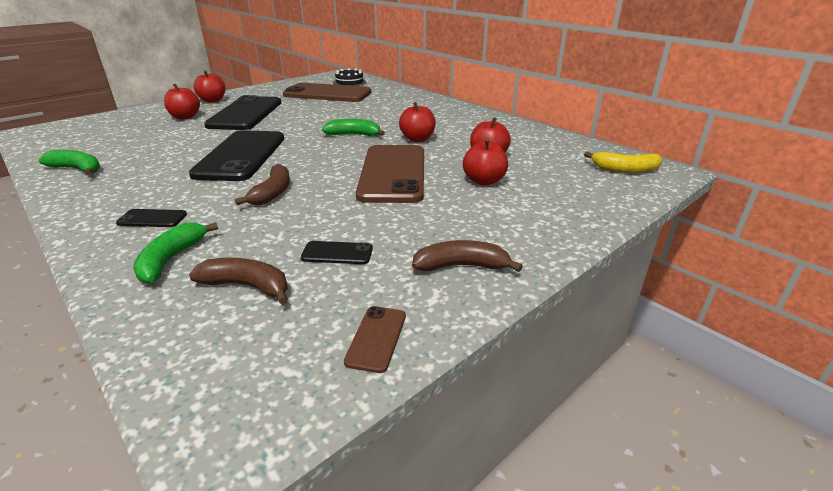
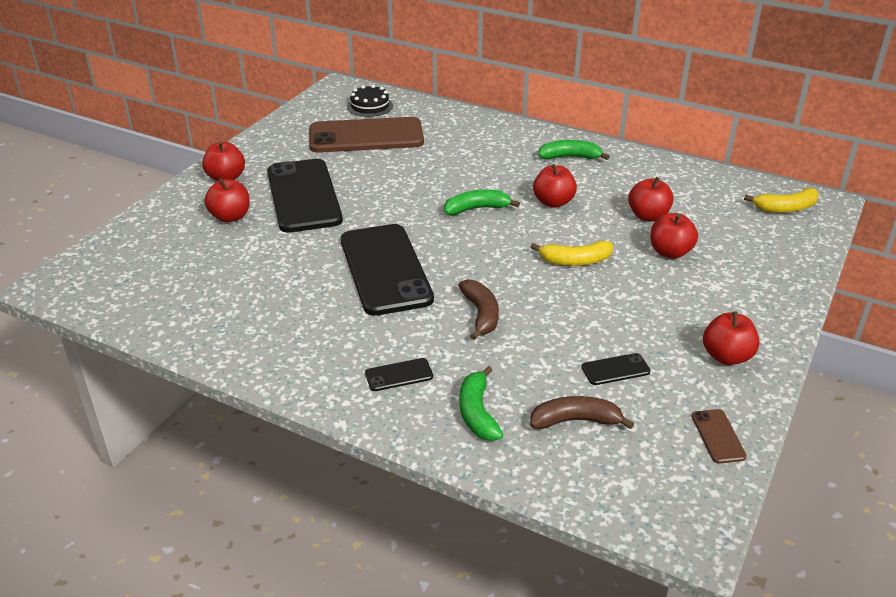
camera: 20 degrees left, 5 degrees up
green banana [39,150,100,175] -> green banana moved to [538,140,610,160]
brown phone [356,145,424,203] -> yellow banana [531,241,613,266]
brown banana [412,240,523,272] -> red apple [703,312,759,365]

